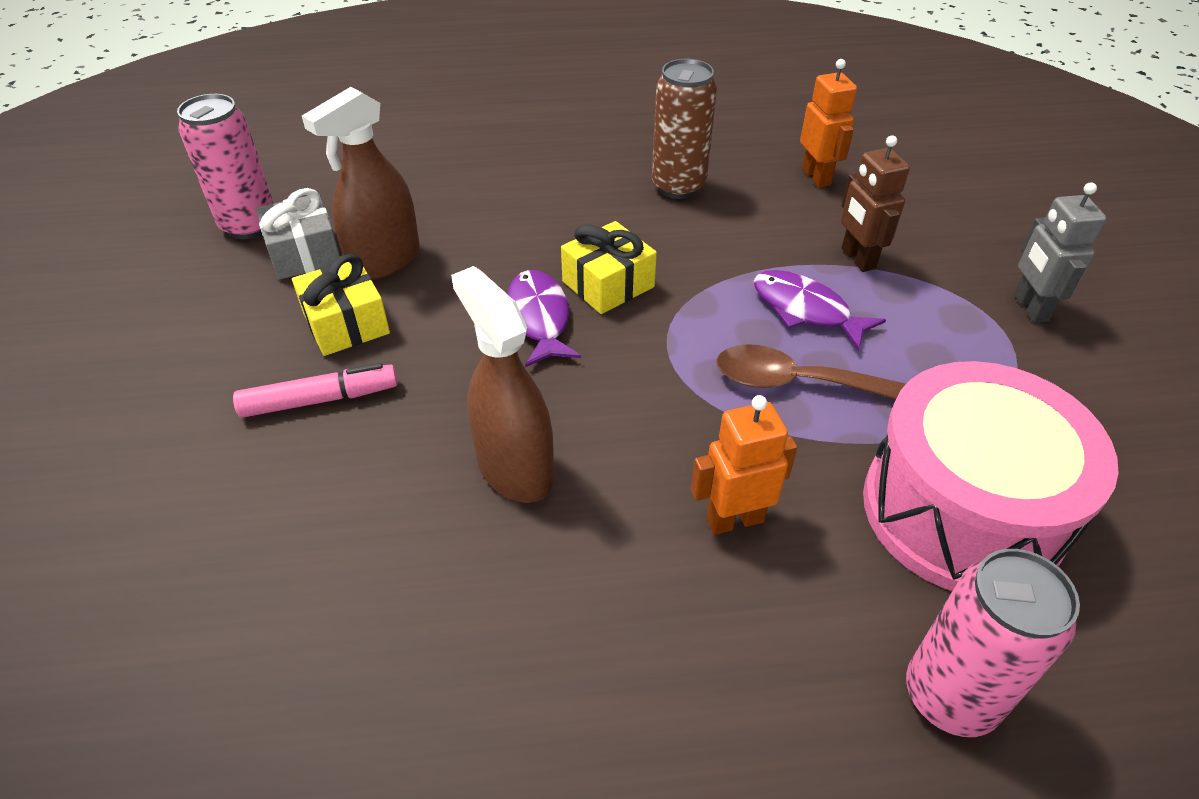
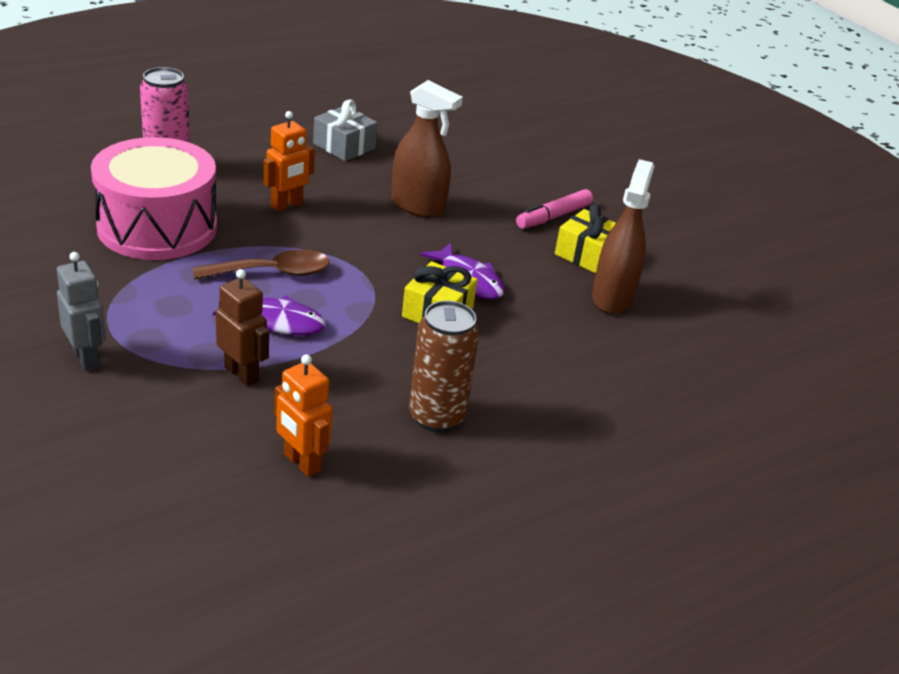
camera: 150 degrees right, 10 degrees down
pink can [177,94,274,239] -> none
grey gift [256,188,340,280] -> grey gift moved to [313,99,377,161]

